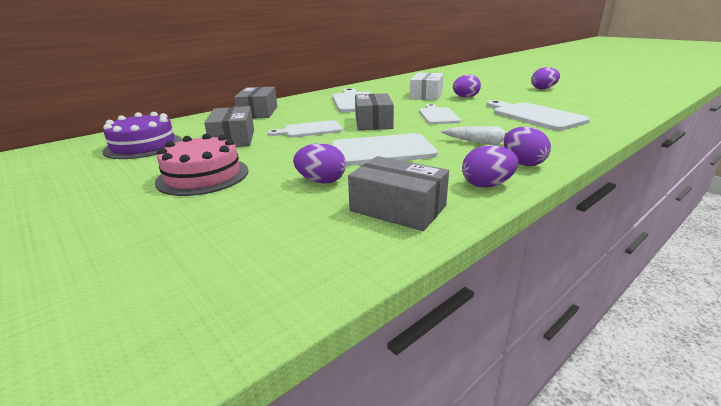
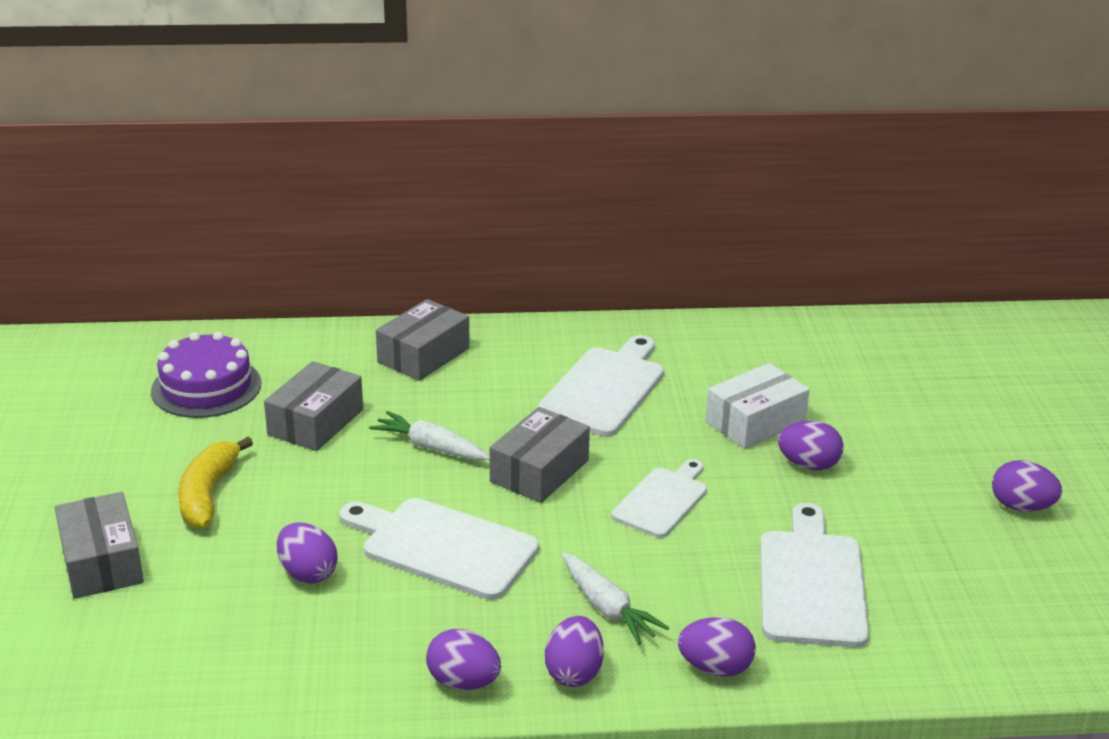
camera: 35 degrees right, 5 degrees up
pink cake [155,133,249,196] -> yellow banana [178,437,253,529]
white cutting board [268,120,343,138] -> white carrot [369,411,490,460]
grey box [348,156,449,231] -> grey box moved to [54,492,144,599]
none -> purple egg [678,617,756,677]

